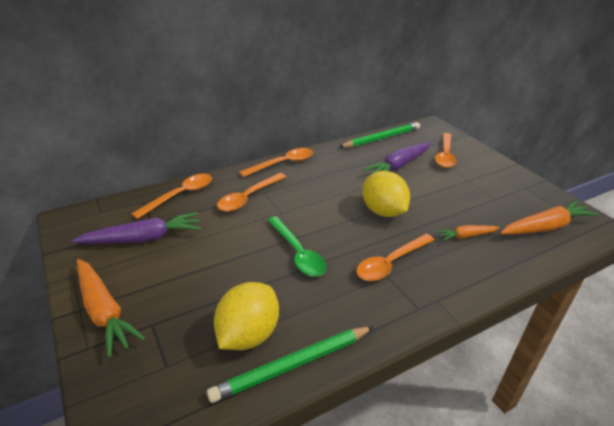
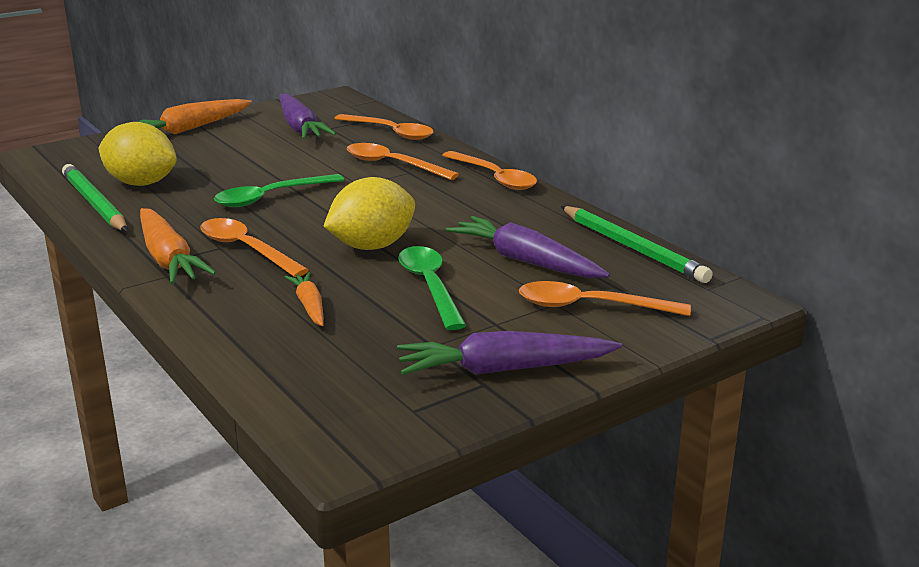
camera: 85 degrees right, 10 degrees down
orange carrot [500,200,598,234] -> orange carrot moved to [140,208,216,284]
none -> purple carrot [397,331,622,375]
none -> green spoon [398,246,466,330]

